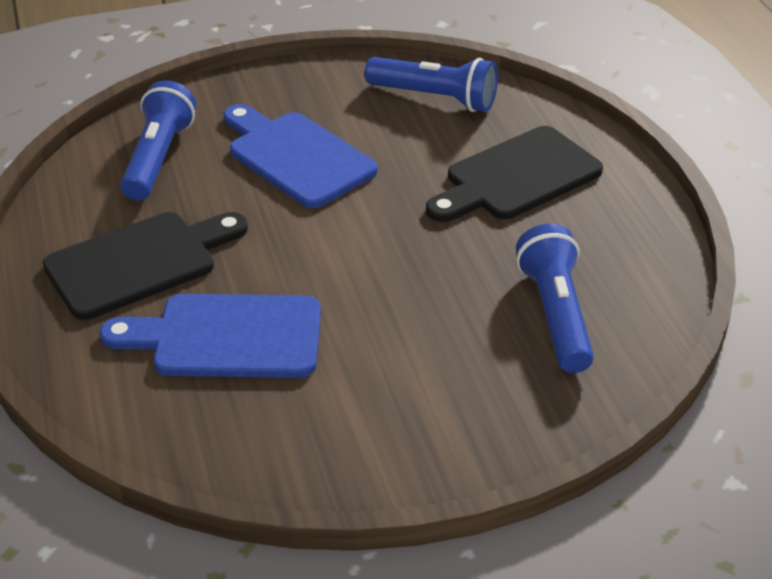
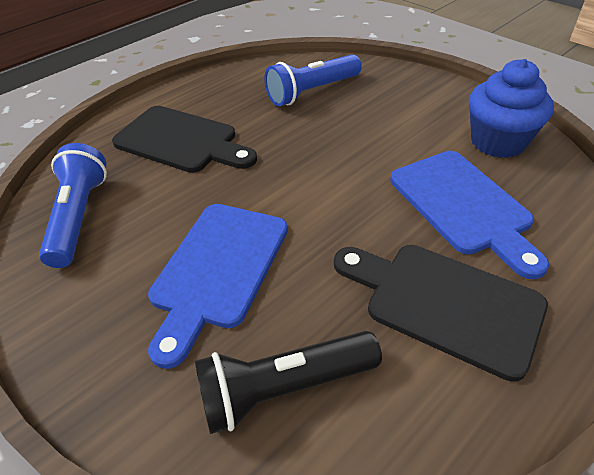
camera: 115 degrees left, 5 degrees up
blue flashlight [120,80,196,201] -> black flashlight [195,331,382,434]
none -> blue cupcake [469,59,554,158]

